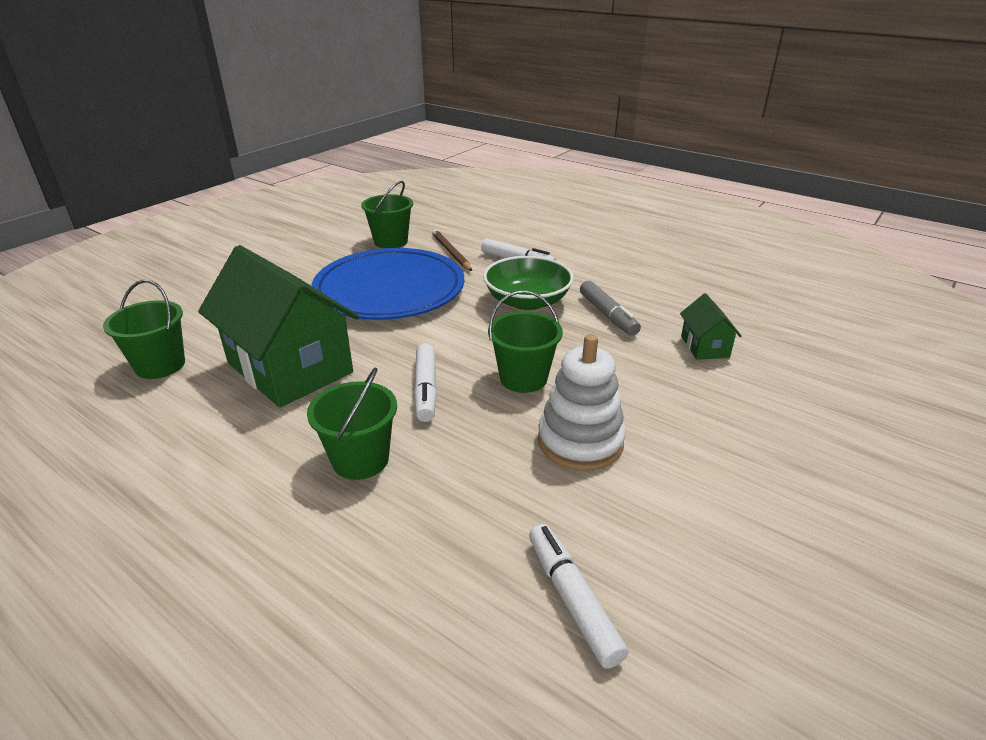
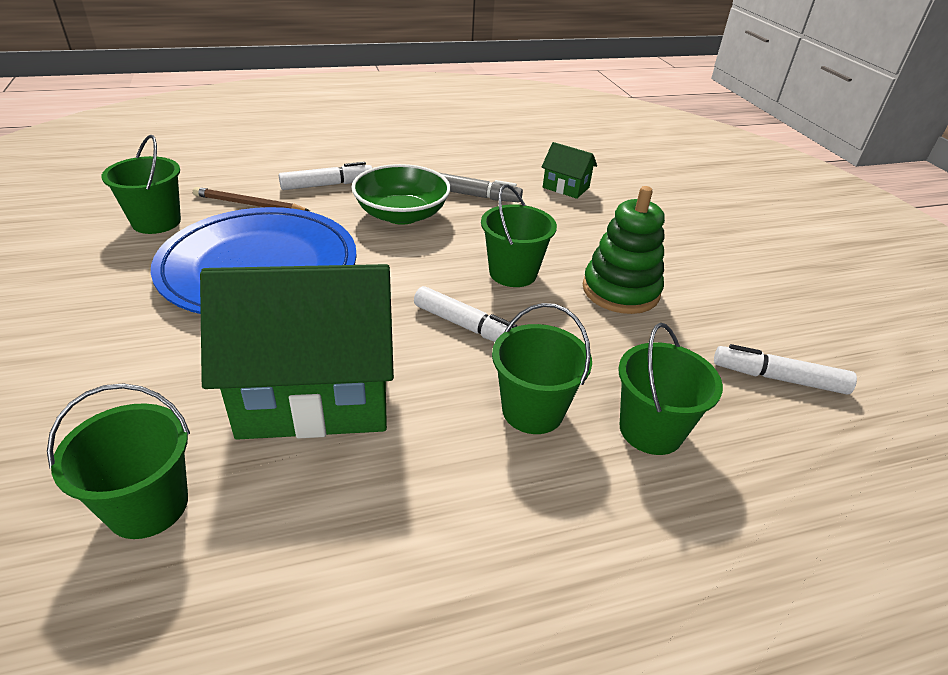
camera: 55 degrees left, 5 degrees up
white stacking toy [538,334,626,471] -> green stacking toy [583,186,665,314]
none -> green bucket [618,323,723,455]

